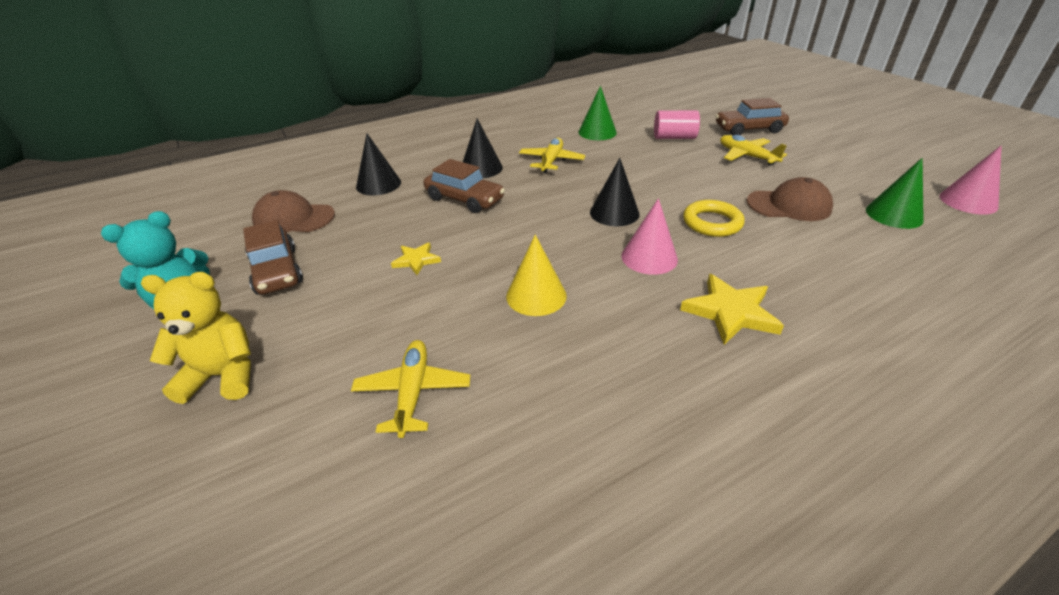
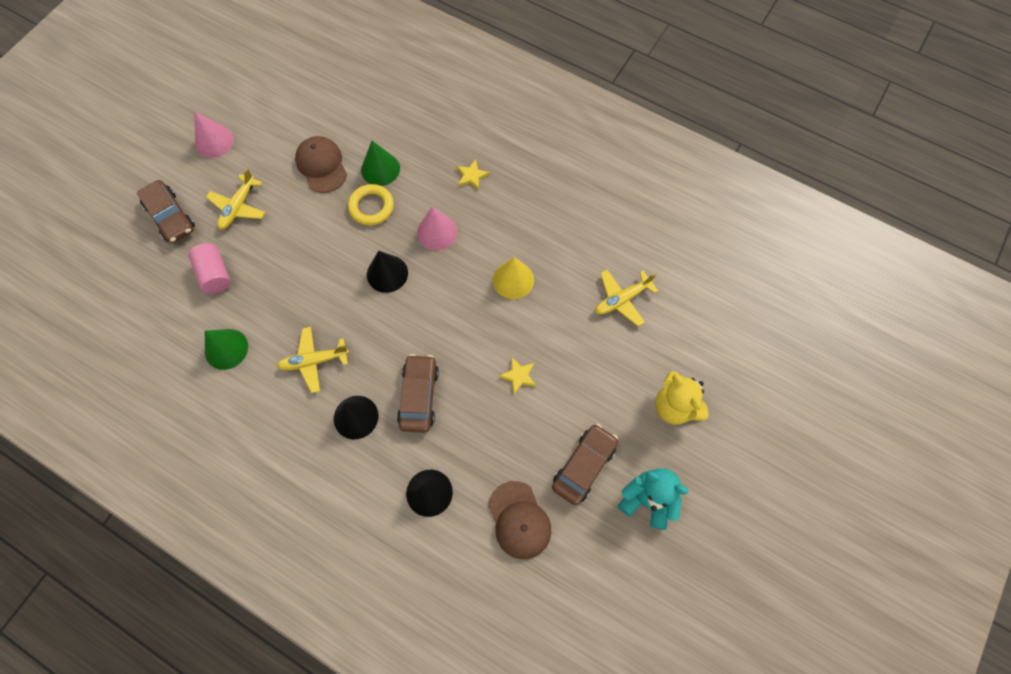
camera: 120 degrees left, 30 degrees up
yellow star [680,274,784,345] -> yellow star [456,159,490,190], size x0.59
green cone [866,158,924,229] -> green cone moved to [361,141,400,186]
pink cone [939,145,1002,214] -> pink cone moved to [194,111,234,158]

